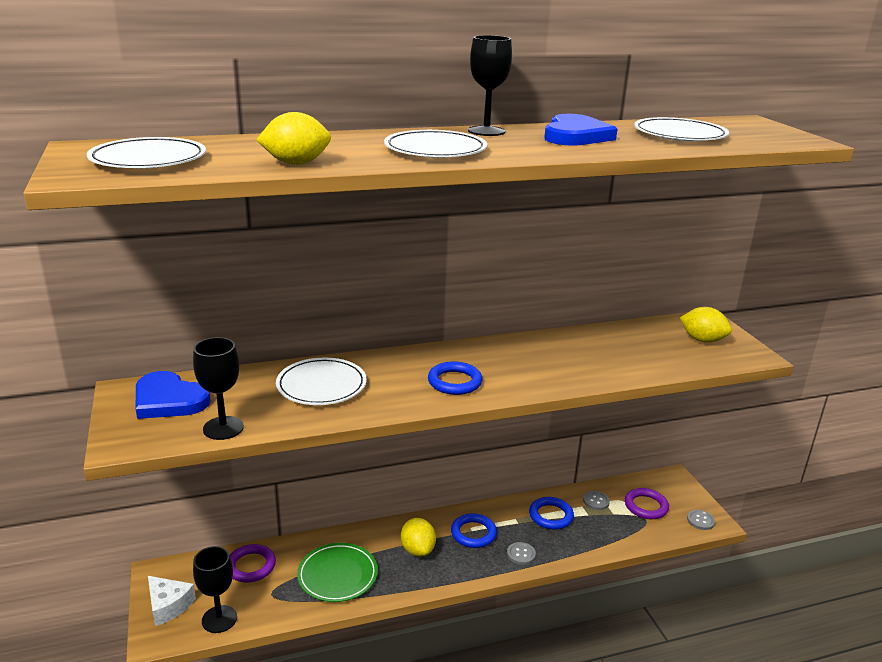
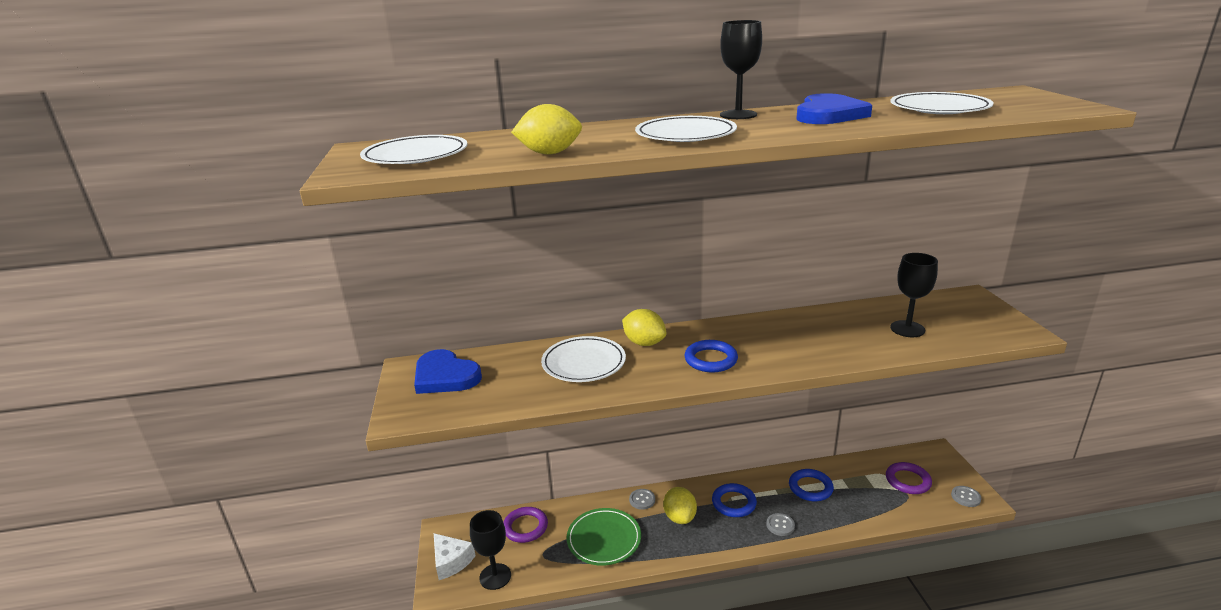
camera: 10 degrees right, 0 degrees up
black goblet [193,337,244,440] -> black goblet moved to [890,253,938,337]
grey button [583,491,610,510] -> grey button moved to [629,489,655,510]
yellow lemon [680,307,732,343] -> yellow lemon moved to [622,309,666,346]

